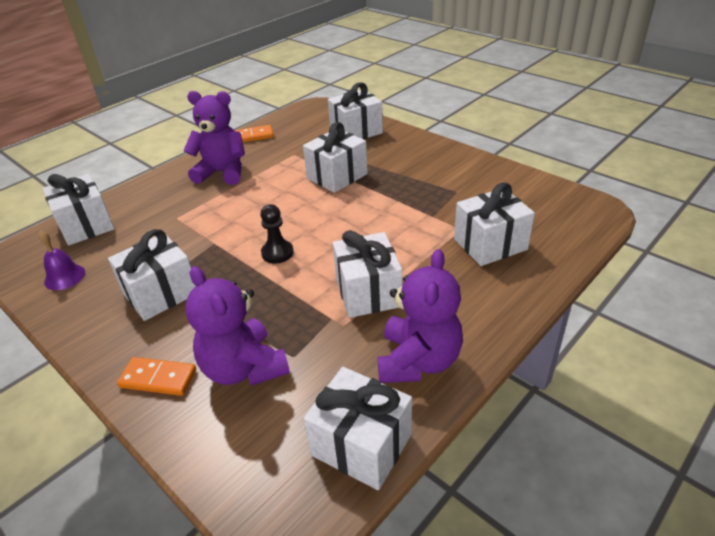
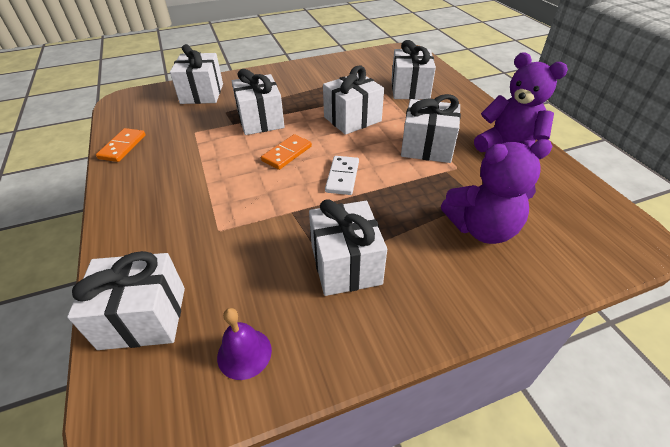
camera: 65 degrees left, 5 degrees up
orange domino [117,357,196,396] -> orange domino moved to [261,134,312,170]
purple teddy bear [183,91,245,185] -> none
black pawn [260,204,294,263] -> white domino [325,156,359,195]
white gift [304,367,412,490] -> white gift moved to [323,66,384,135]

